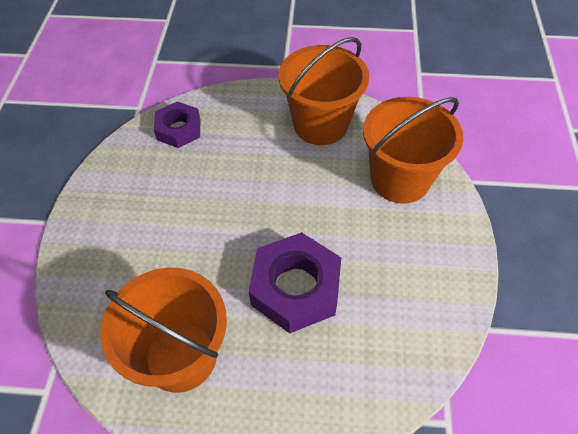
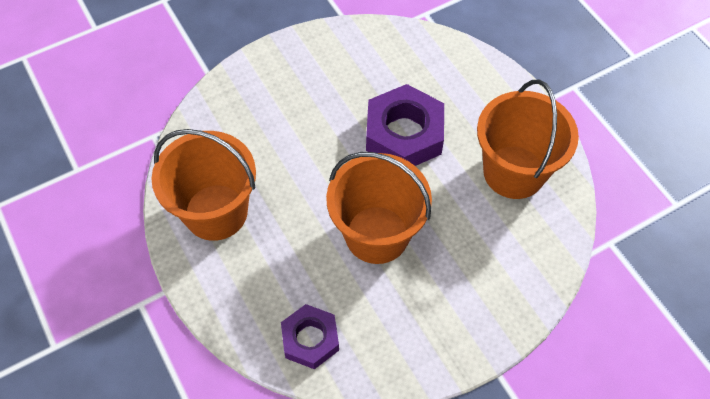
camera: 125 degrees left, 5 degrees up
orange bucket [363,97,463,204] -> orange bucket moved to [326,152,432,264]

